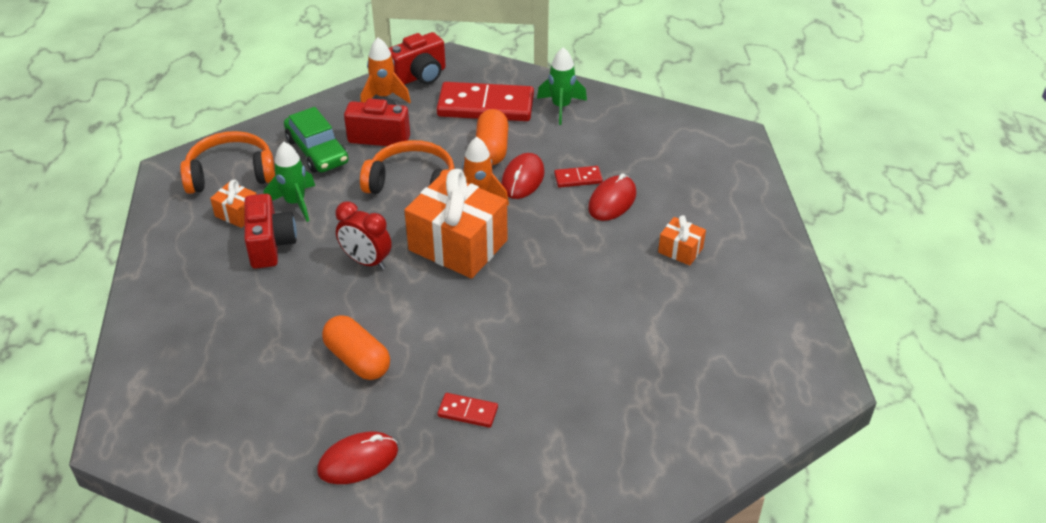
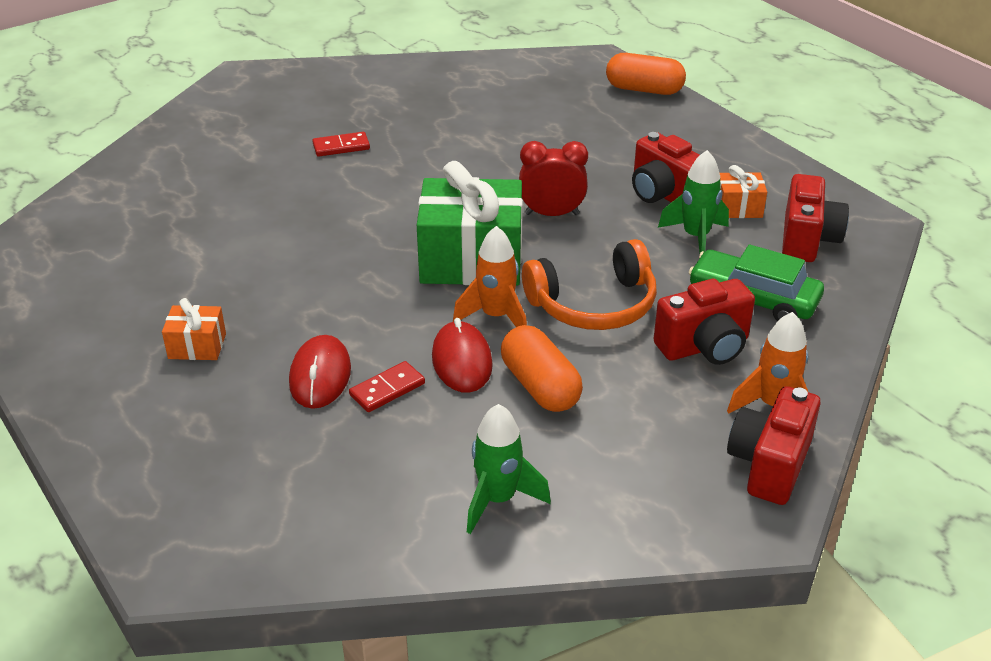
camera: 150 degrees right, 5 degrees down
orange headphones [180,131,275,194] -> red camera [782,174,849,262]
red mouse [317,432,398,484] -> none
orange capsule [322,315,390,380] -> orange capsule moved to [606,53,686,95]
orange gift [404,169,508,279] -> green gift [417,161,523,286]
red domino [437,82,534,121] -> none

